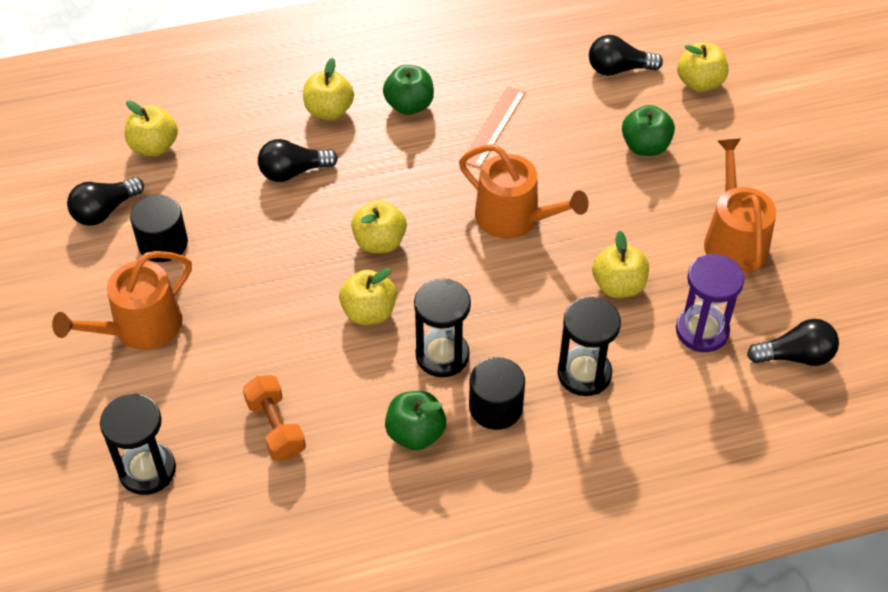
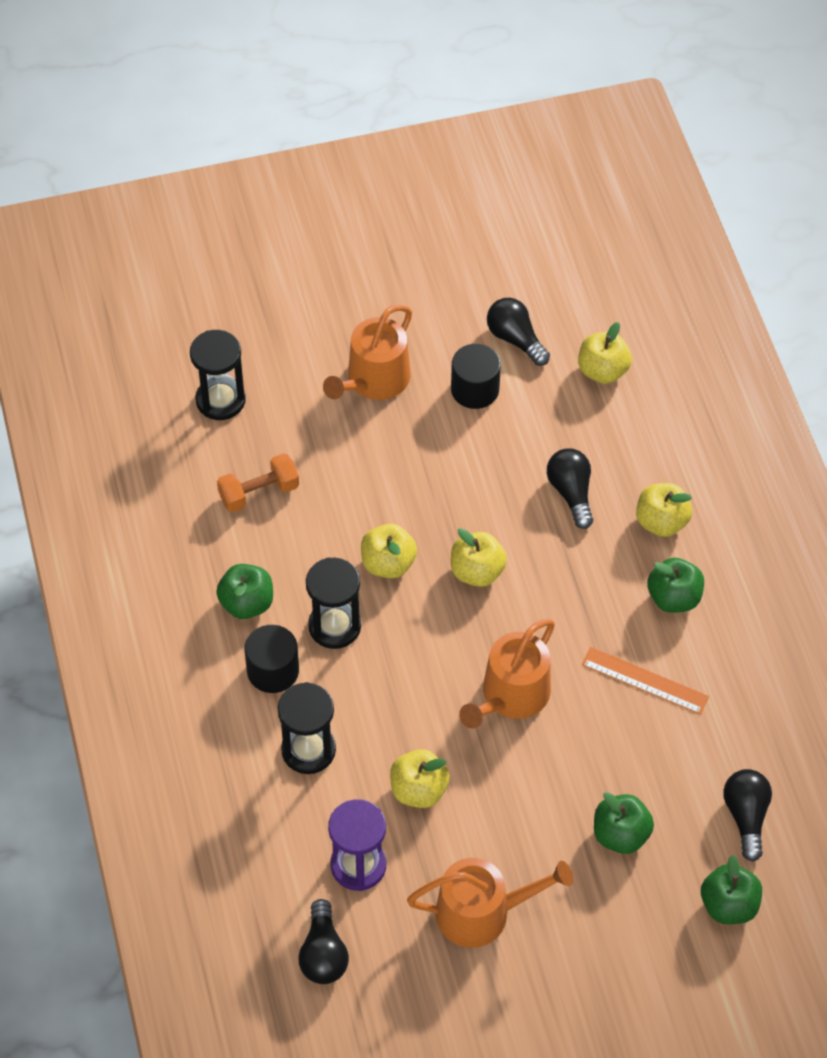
camera: 90 degrees right, 5 degrees up
orange watering can [52,251,192,350] -> orange watering can turned 105 degrees counterclockwise [323,304,412,400]
yellow apple [677,42,728,92] -> green apple [701,855,762,924]

